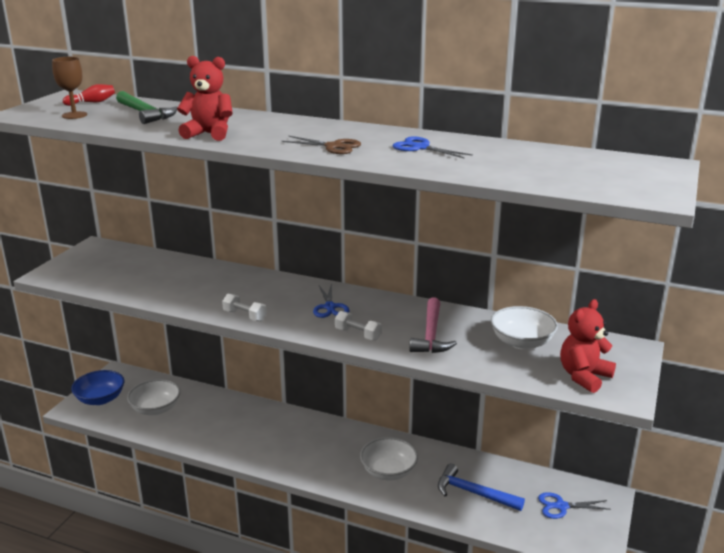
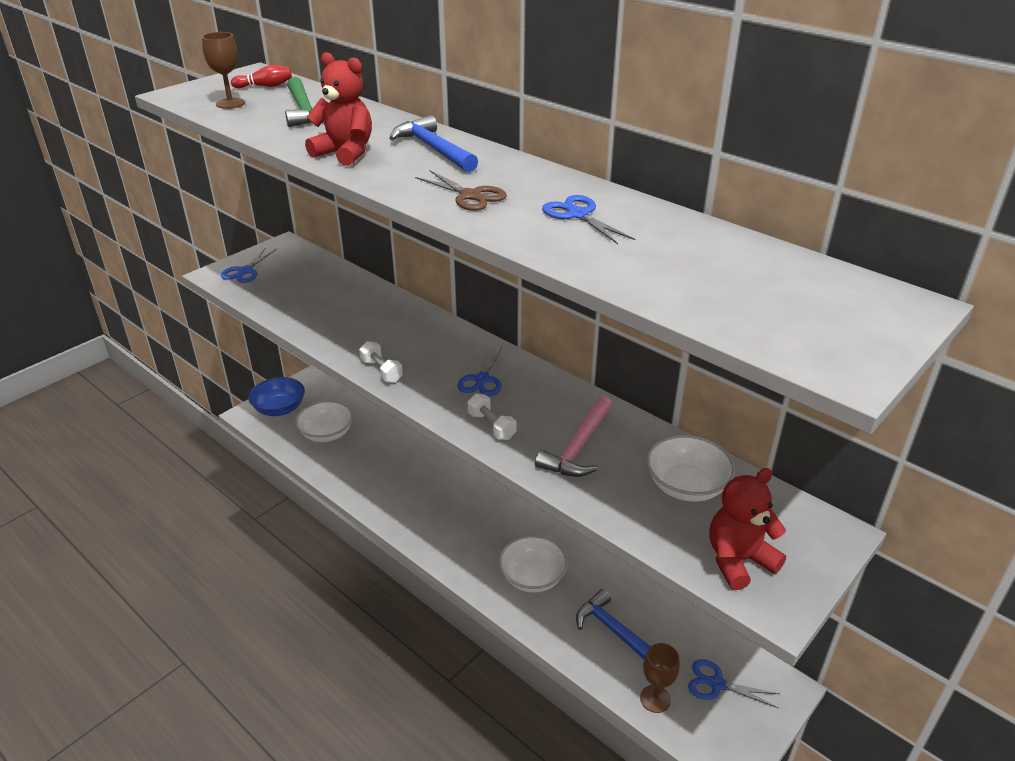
camera: 20 degrees right, 10 degrees up
none -> blue scissors [221,248,277,283]
none -> blue hammer [389,115,478,172]
none -> brown goblet [640,643,680,713]

